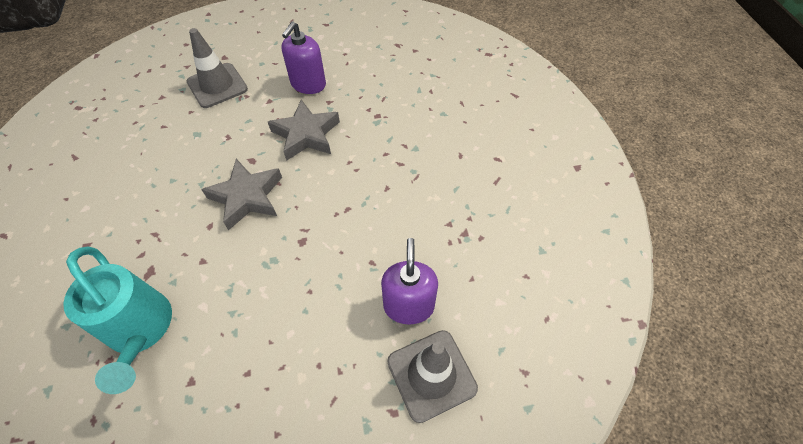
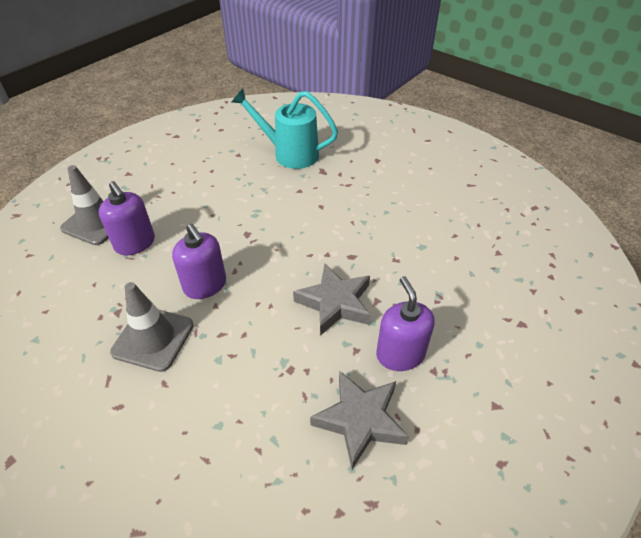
camera: 140 degrees right, 10 degrees down
grey traffic cone [187,28,248,108] -> grey traffic cone moved to [110,282,194,372]
grey star [201,159,282,230] -> grey star moved to [310,370,409,469]
none -> purple soap dispenser [172,224,226,299]

